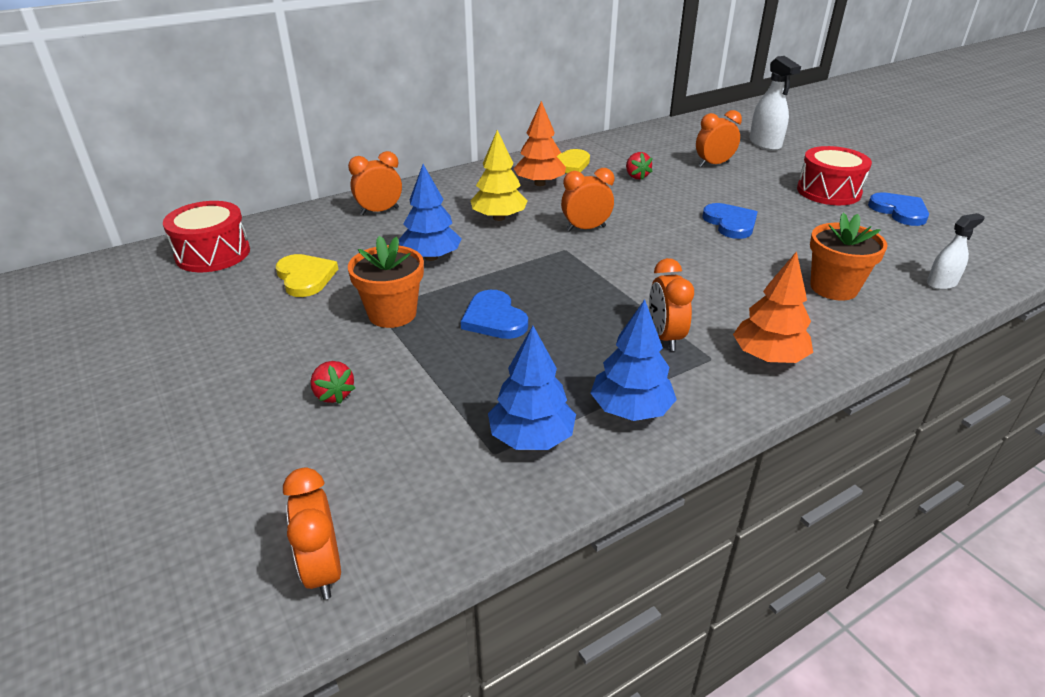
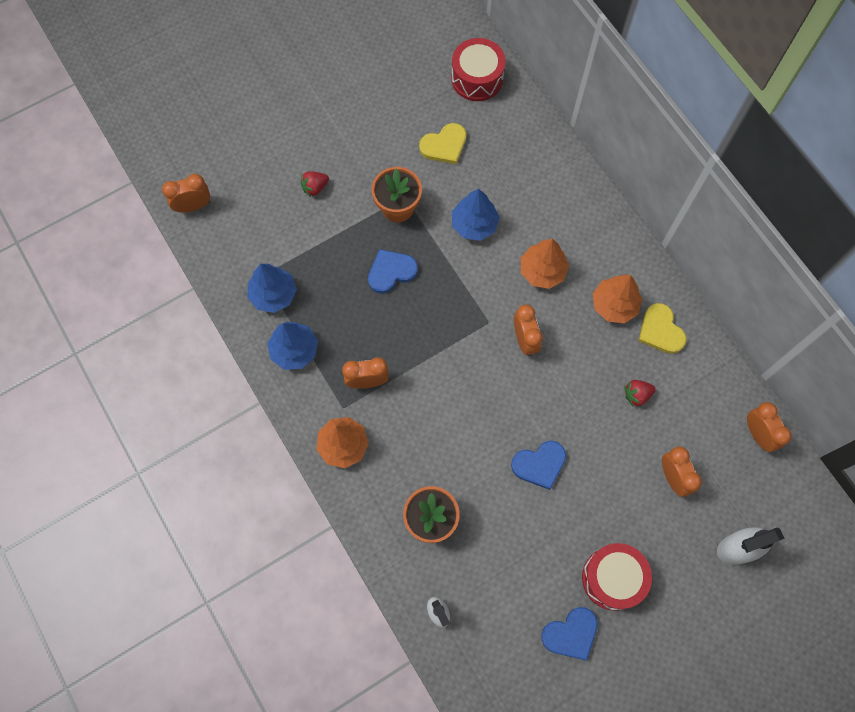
camera: 90 degrees right, 35 degrees up
orange clock [348,151,402,215] -> orange clock moved to [747,402,792,452]
yellow tree [470,130,527,221] -> orange tree [521,239,569,289]

